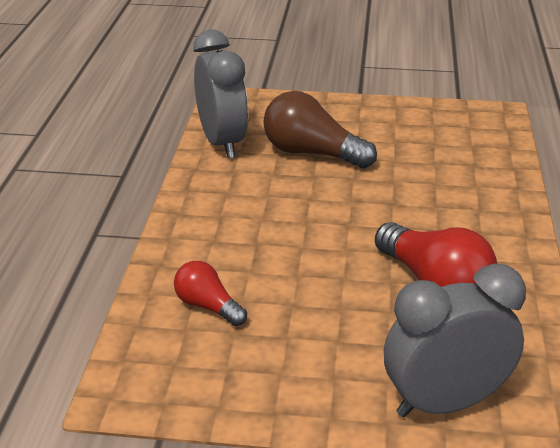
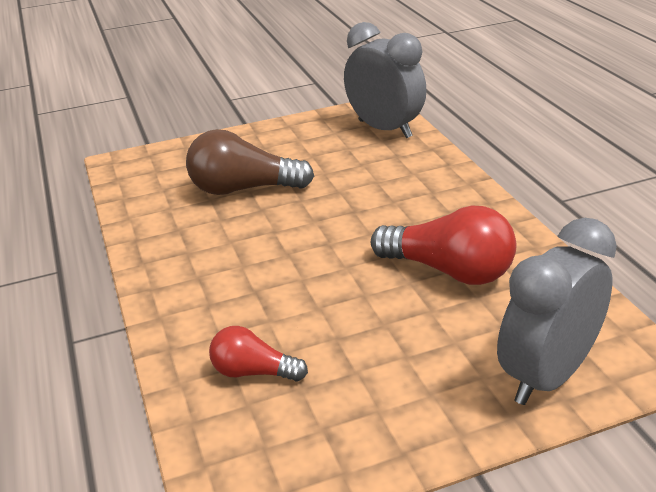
camera: 25 degrees left, 0 degrees up
grey clock [194,30,248,158] -> grey clock moved to [344,22,426,138]

